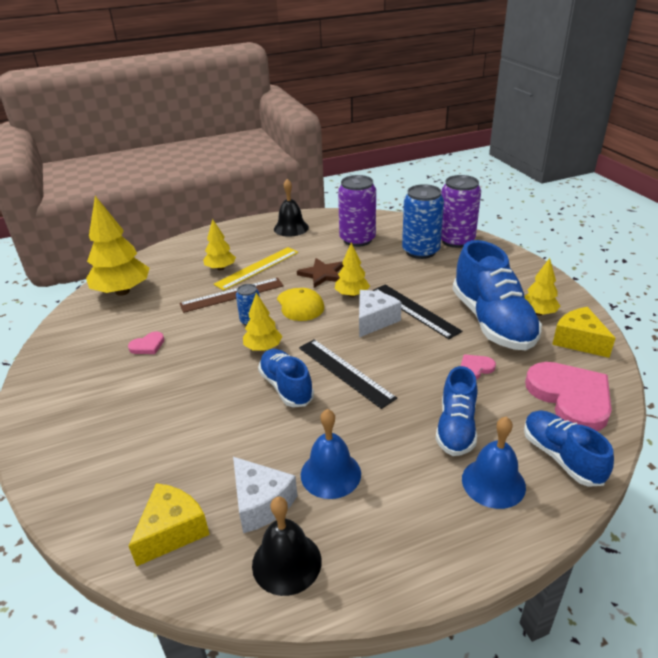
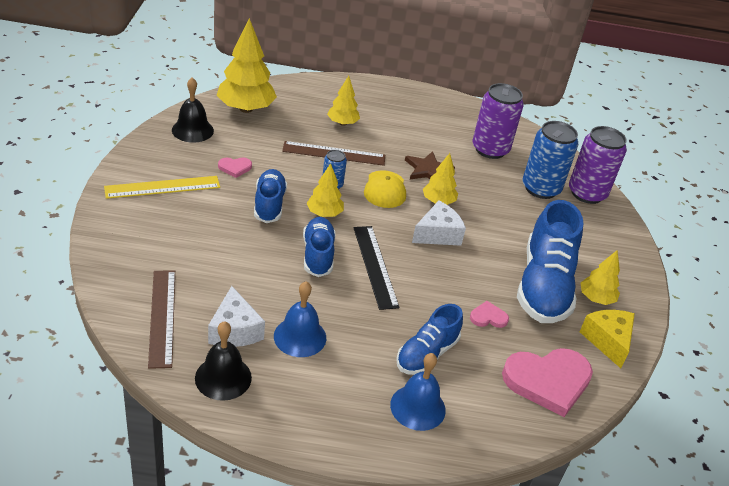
camera: 20 degrees right, 5 degrees up
yellow cheese [129,483,210,566] -> brown ruler [148,271,175,369]
yellow ruler [213,247,298,291] -> yellow ruler moved to [104,176,220,199]
black bell [274,179,309,237] -> black bell moved to [172,77,214,143]
black ruler [372,285,462,339] -> none
blue shoe [524,410,614,487] -> blue shoe moved to [254,169,287,223]
pink heart [525,362,612,431] -> pink heart turned 75 degrees clockwise [502,348,593,417]

